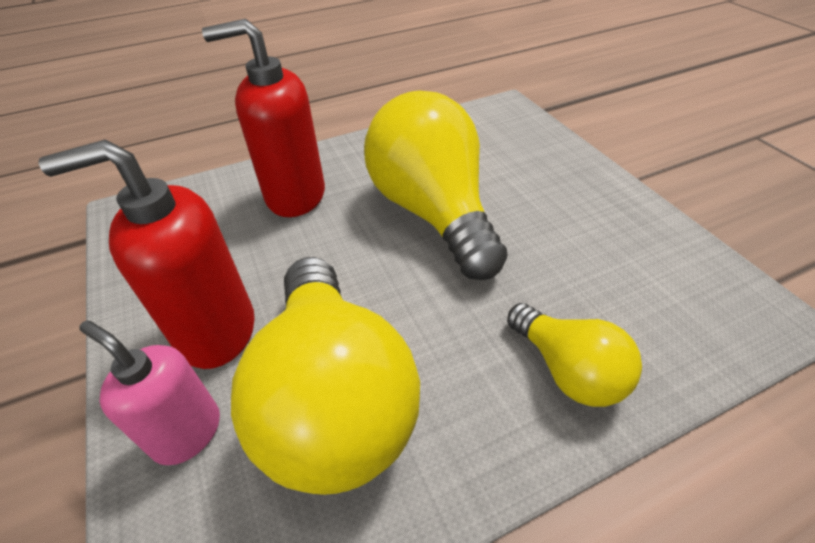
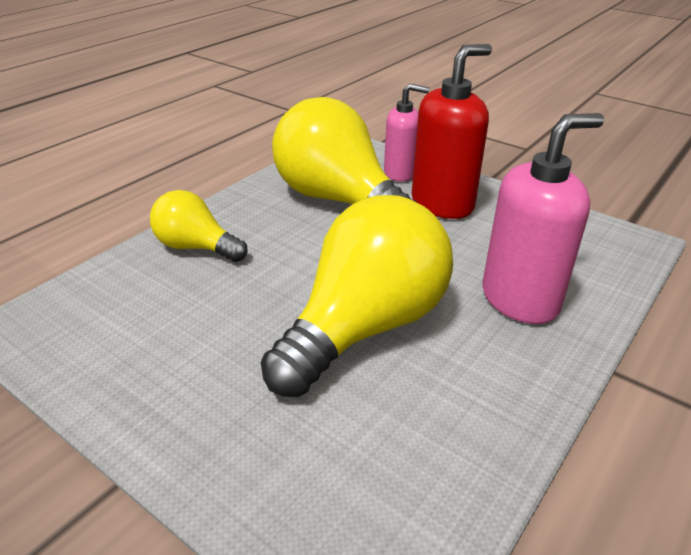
camera: 150 degrees right, 10 degrees down
red soap dispenser [202,19,325,217] -> pink soap dispenser [483,113,604,324]
yellow light bulb [364,91,508,280] -> yellow light bulb turned 90 degrees counterclockwise [261,195,453,397]

